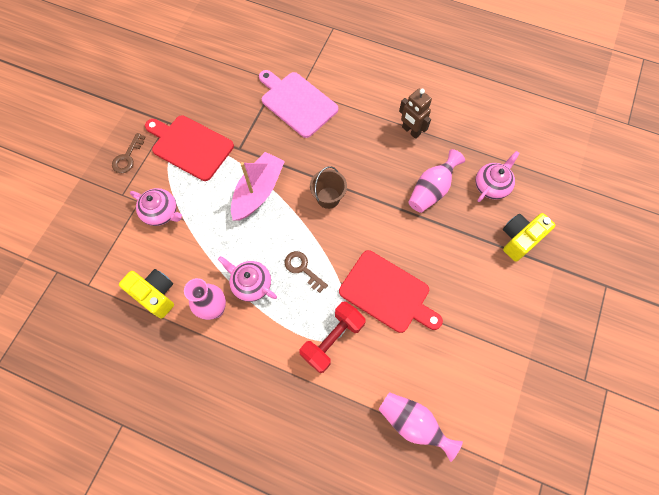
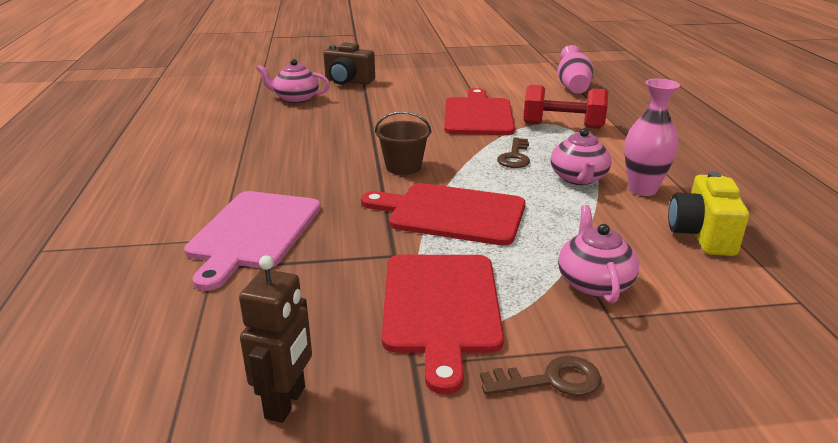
camera: 120 degrees left, 40 degrees down
pink boat [231,152,285,221] -> red cutting board [361,183,526,246]
brown robot [399,89,432,139] -> brown robot moved to [239,255,312,423]
pink vase [408,149,465,213] -> none
yellow camera [503,213,556,262] -> brown camera [323,42,375,85]

